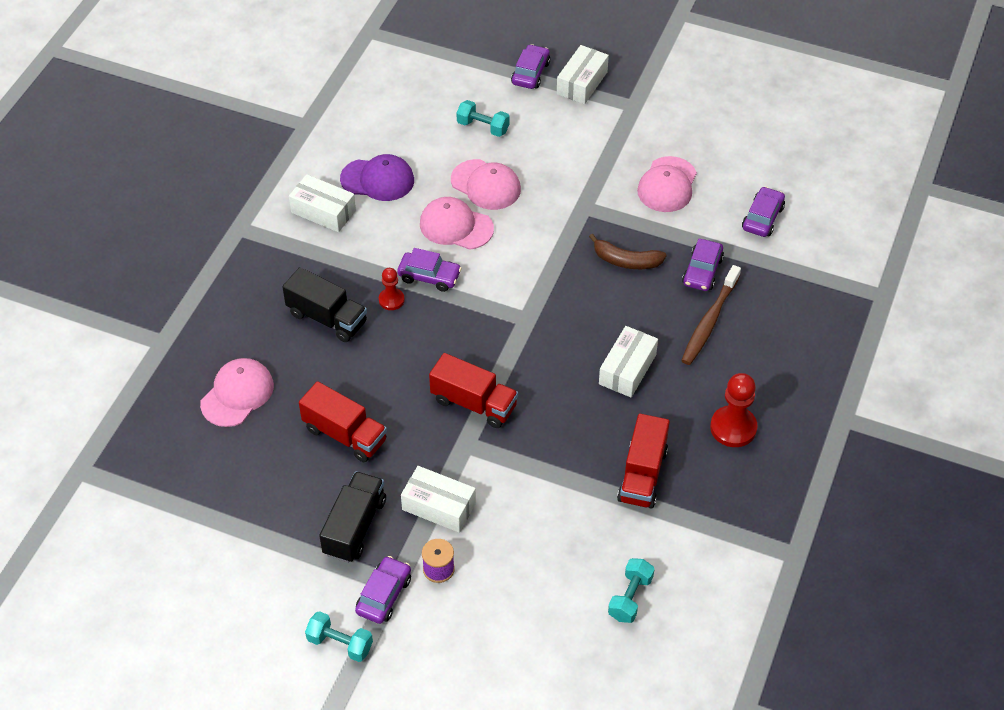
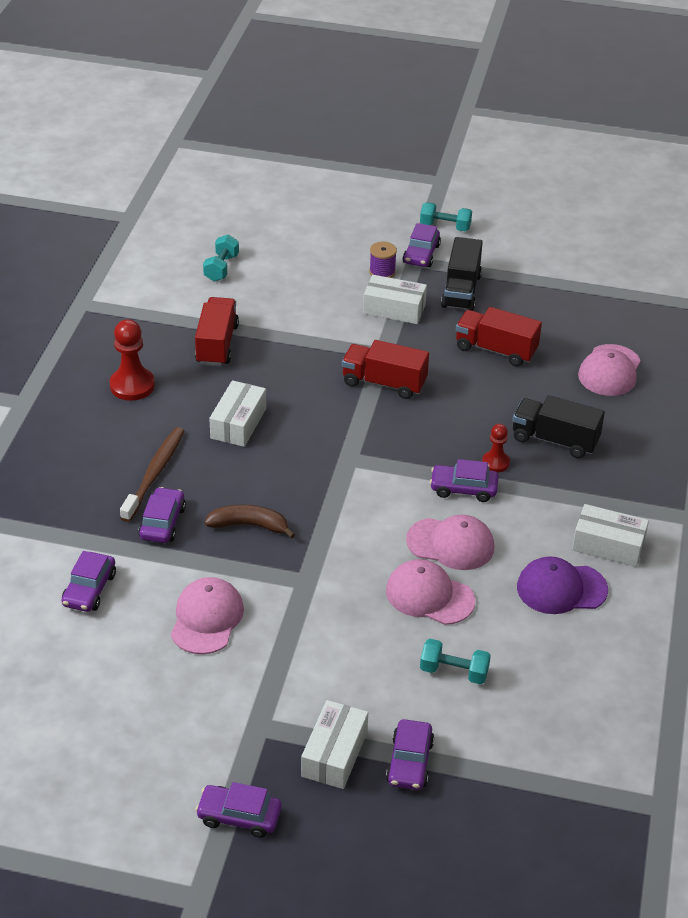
camera: 170 degrees right, 10 degrees down
none -> purple car [195,782,282,838]

